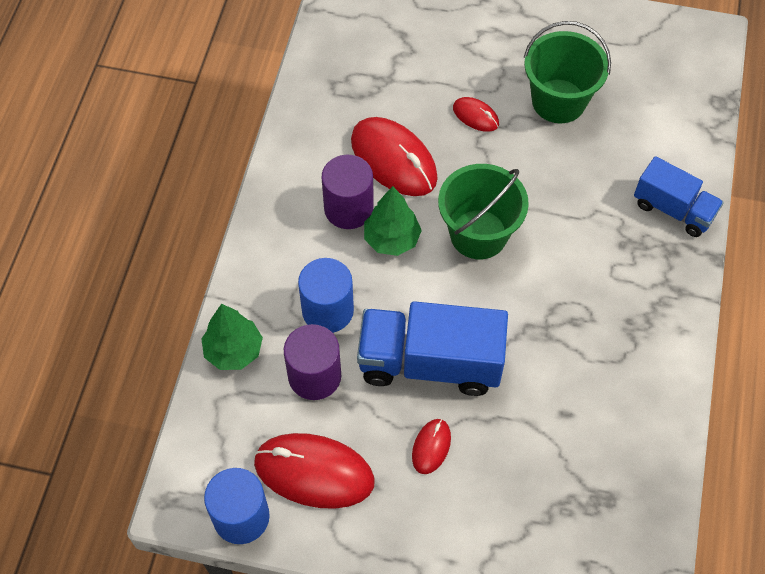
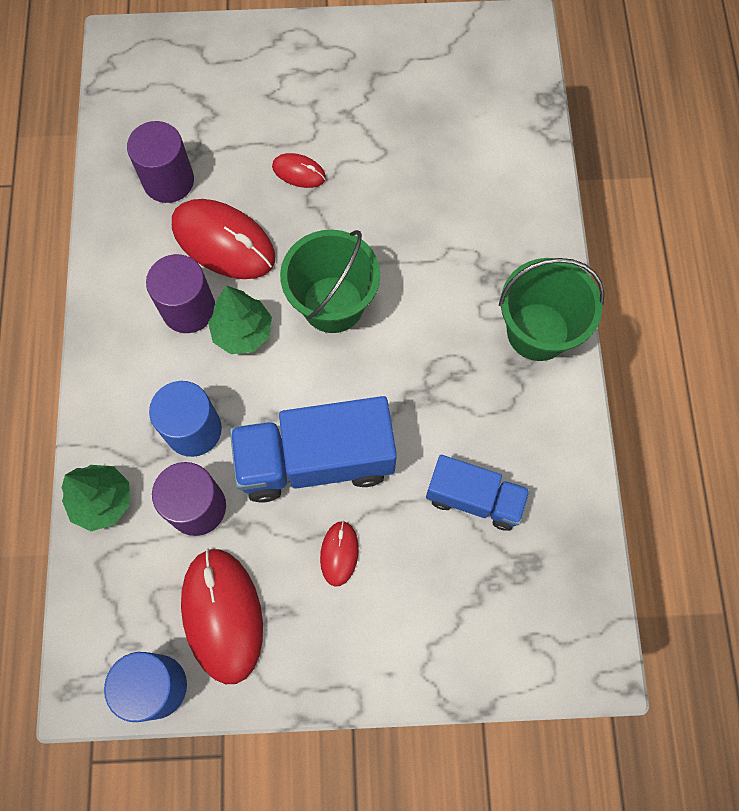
camera: 15 degrees left, 10 degrees up
red mouse [254,433,375,509] -> red mouse turned 75 degrees clockwise [181,548,263,684]
green bucket [523,21,611,123] -> green bucket moved to [499,258,604,361]
blue truck [634,156,724,237] -> blue truck moved to [426,455,530,531]
none -> purple cylinder [127,121,194,203]

